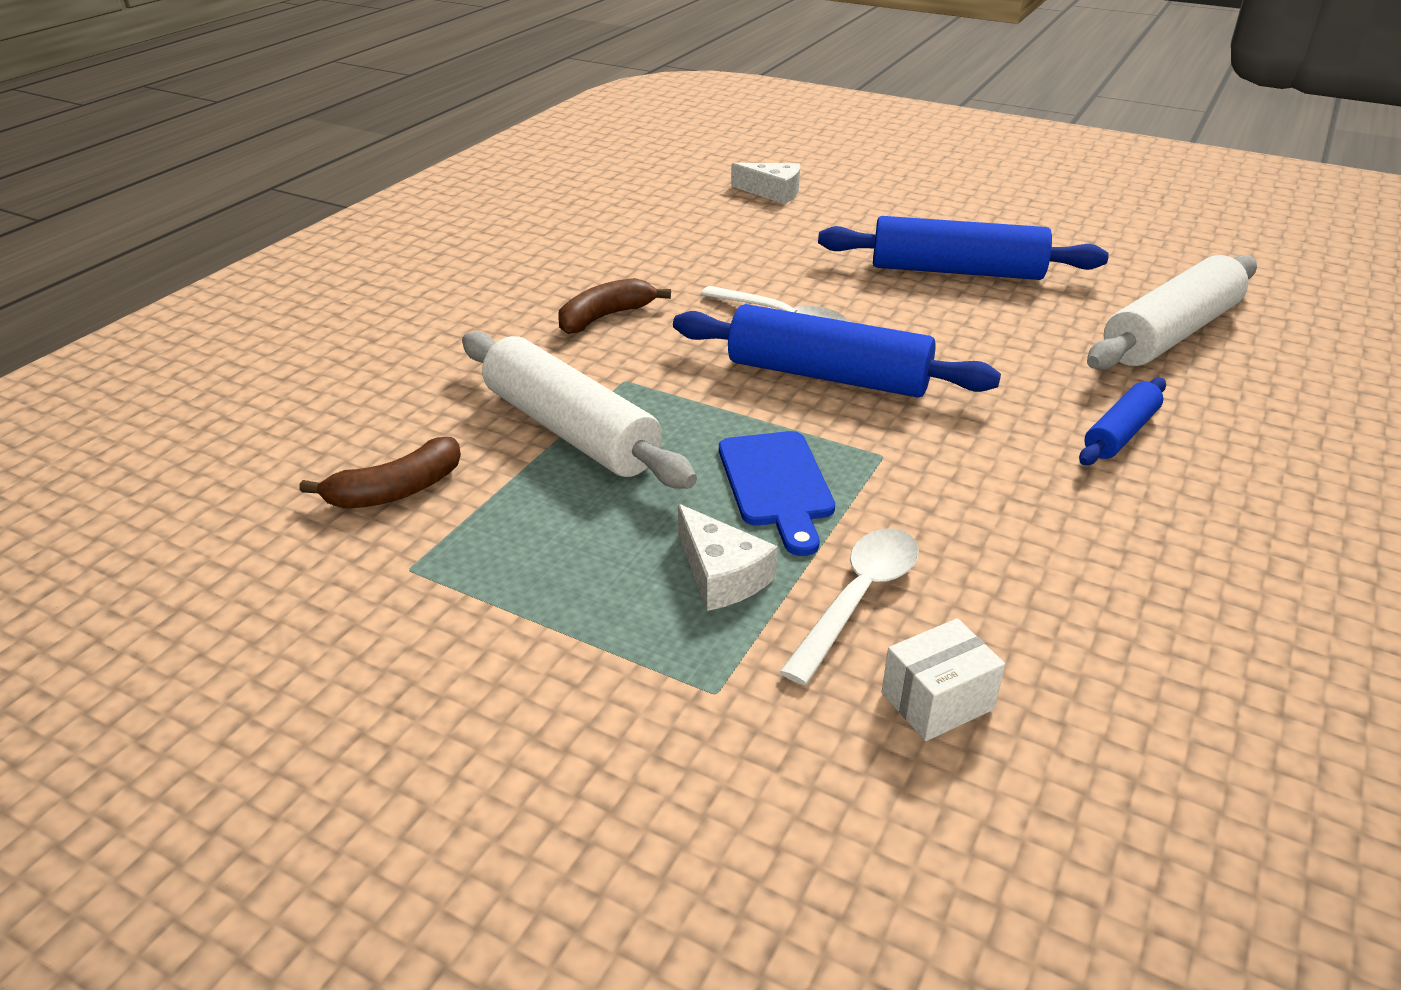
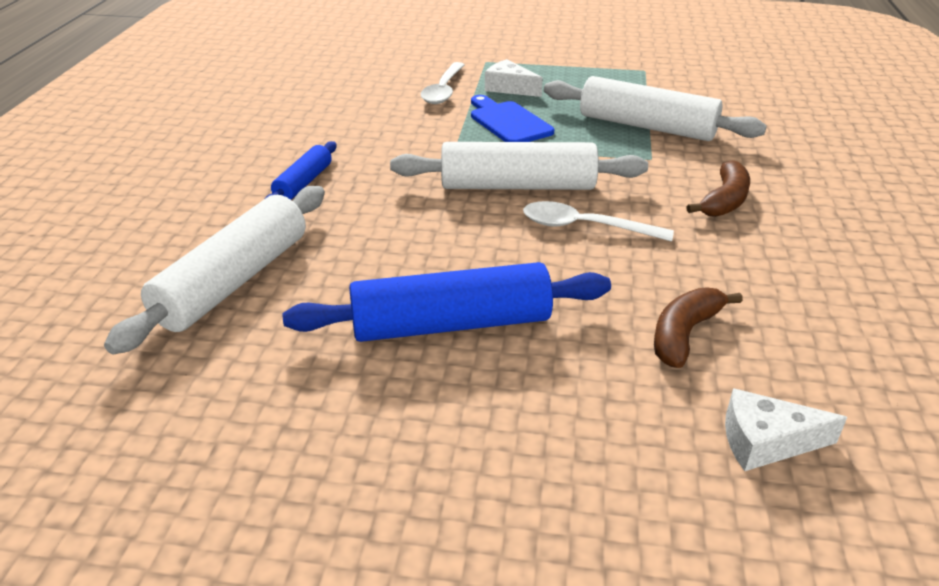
camera: 160 degrees right, 0 degrees up
brown banana [299,437,461,508] -> brown banana moved to [654,287,743,368]
blue rolling pin [673,304,1001,398] -> white rolling pin [390,142,648,190]
white box [882,618,1005,741] -> none

